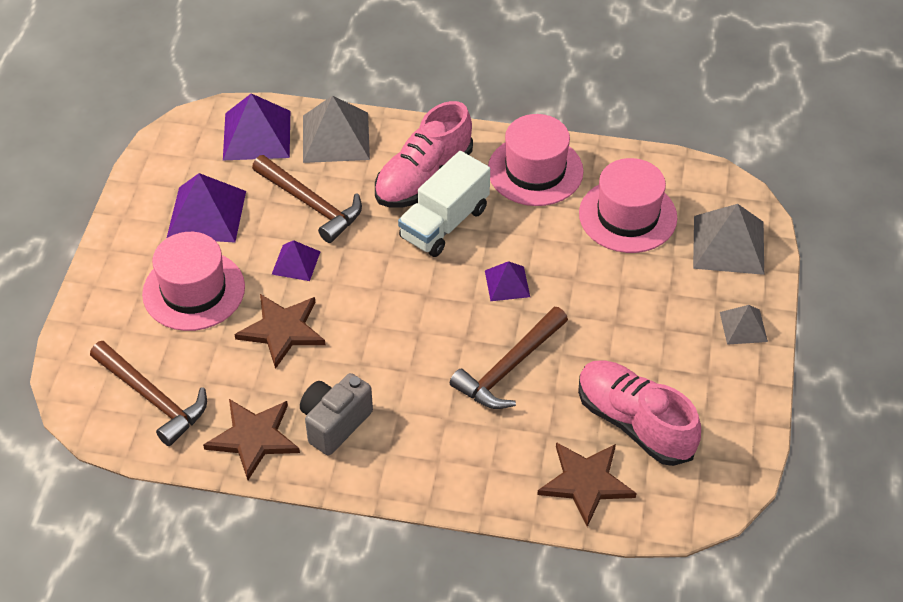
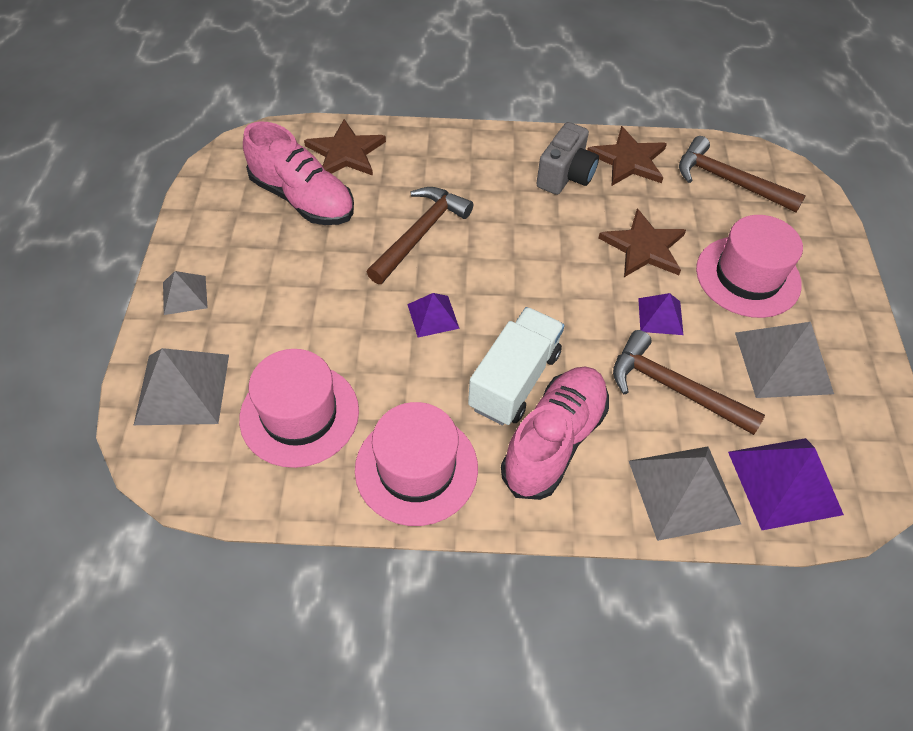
camera: 170 degrees right, 5 degrees up
purple pyramid [166,173,246,242] -> grey pyramid [735,322,834,398]

